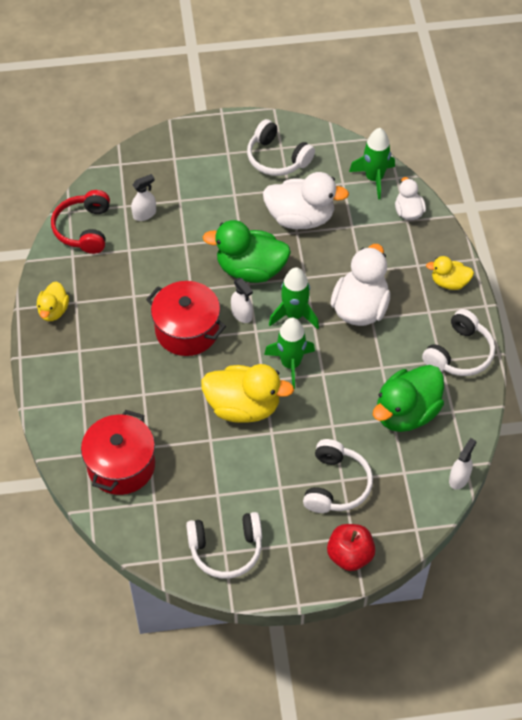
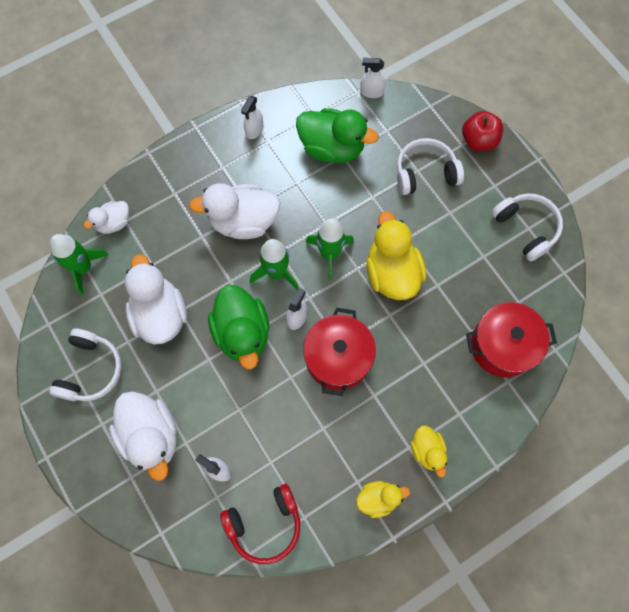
camera: 115 degrees left, 15 degrees up
white headphones [422,309,495,376] -> white spray bottle [241,96,263,139]
yellow duck [426,256,474,290] -> yellow duck moved to [411,426,447,477]
none -> white duck [109,391,177,481]

